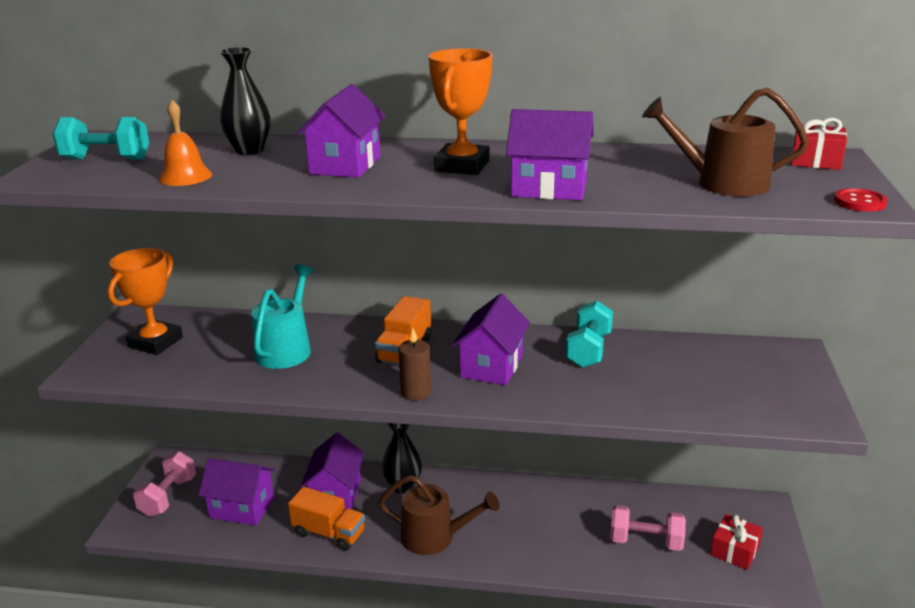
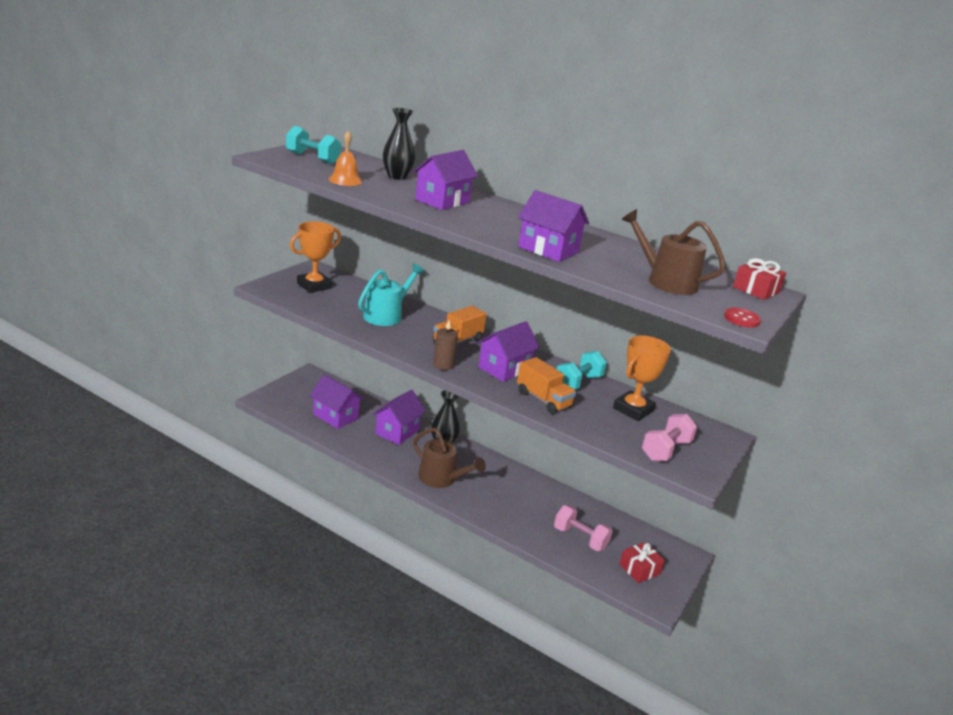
camera: 20 degrees right, 0 degrees up
pink dumbbell [133,451,196,517] -> pink dumbbell moved to [642,414,697,461]
orange truck [288,487,365,551] -> orange truck moved to [517,357,576,414]
orange trophy [428,48,492,175] -> orange trophy moved to [613,335,671,421]

